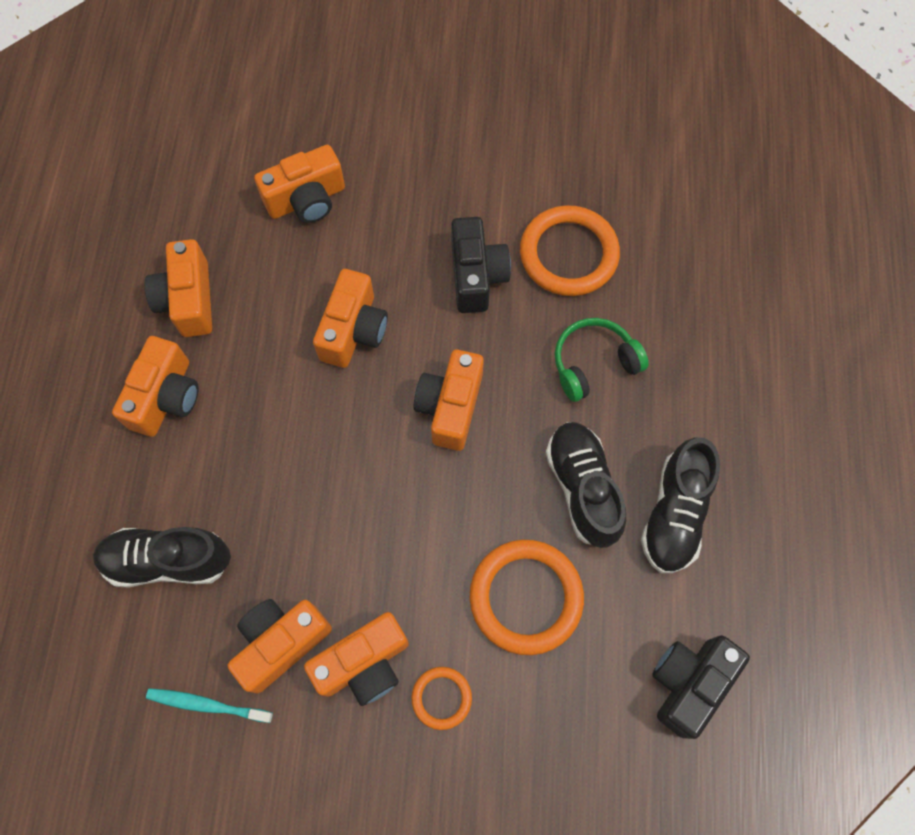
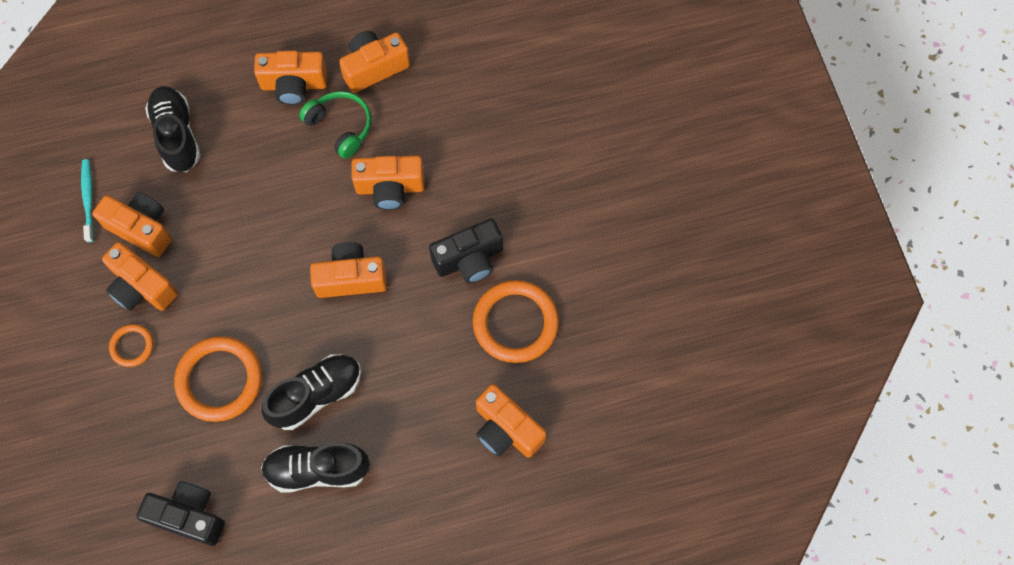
camera: 70 degrees right, 0 degrees up
orange camera [254,145,345,223] -> orange camera moved to [476,384,547,458]
green headphones [555,318,649,402] -> green headphones moved to [299,91,372,159]

